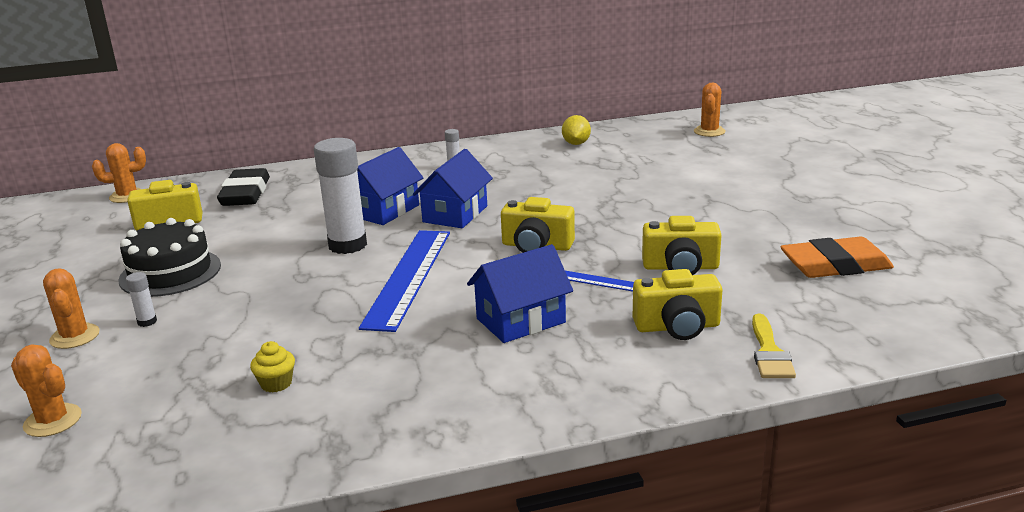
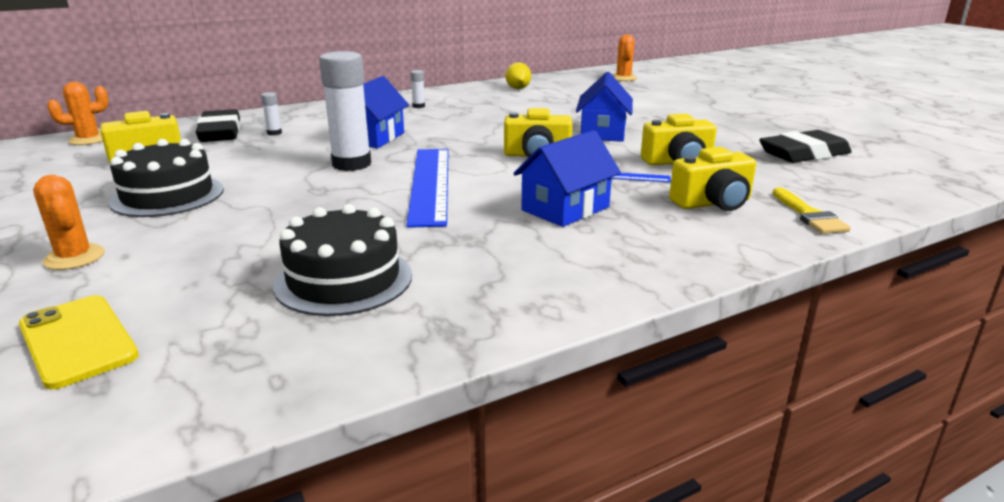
camera: 15 degrees left, 0 degrees up
orange cactus [11,344,82,437] -> yellow phone [19,295,139,389]
white glue stick [126,272,157,327] -> white glue stick moved to [261,92,282,135]
yellow cupcake [250,341,295,393] -> black cake [273,204,412,316]
blue house [413,149,493,228] -> blue house moved to [576,72,633,142]
orange eraser [780,236,894,278] -> black eraser [759,130,852,163]

